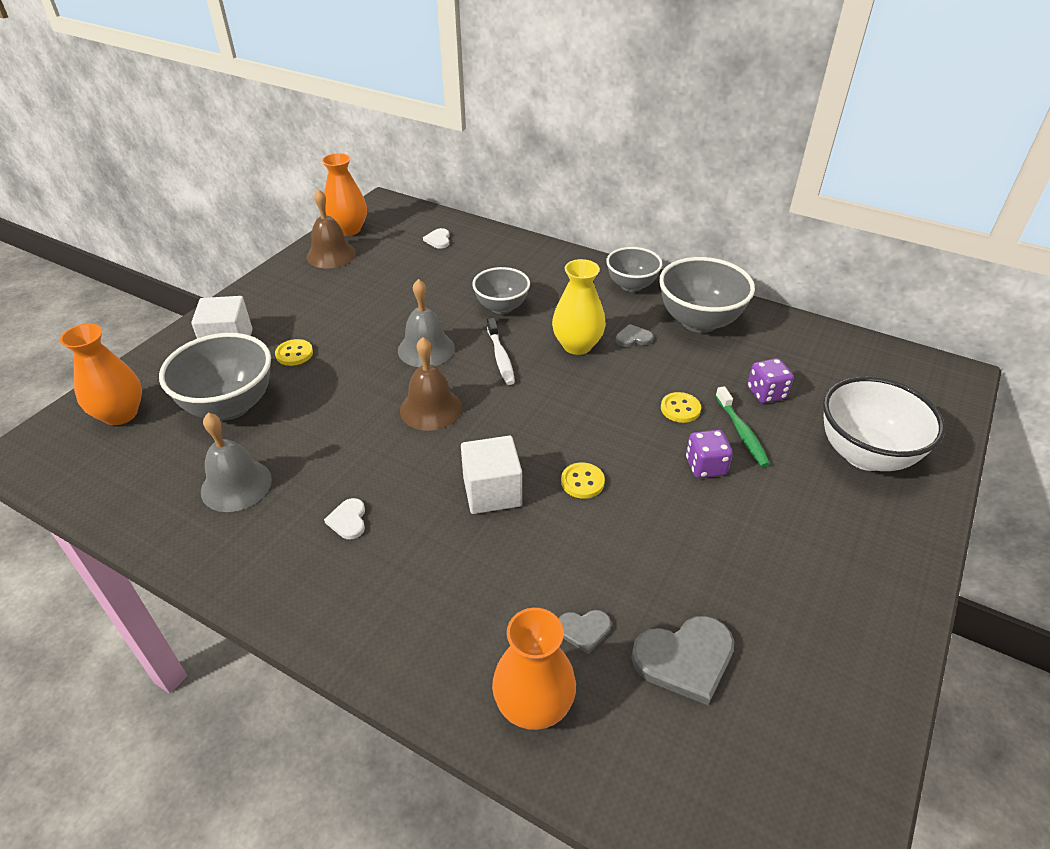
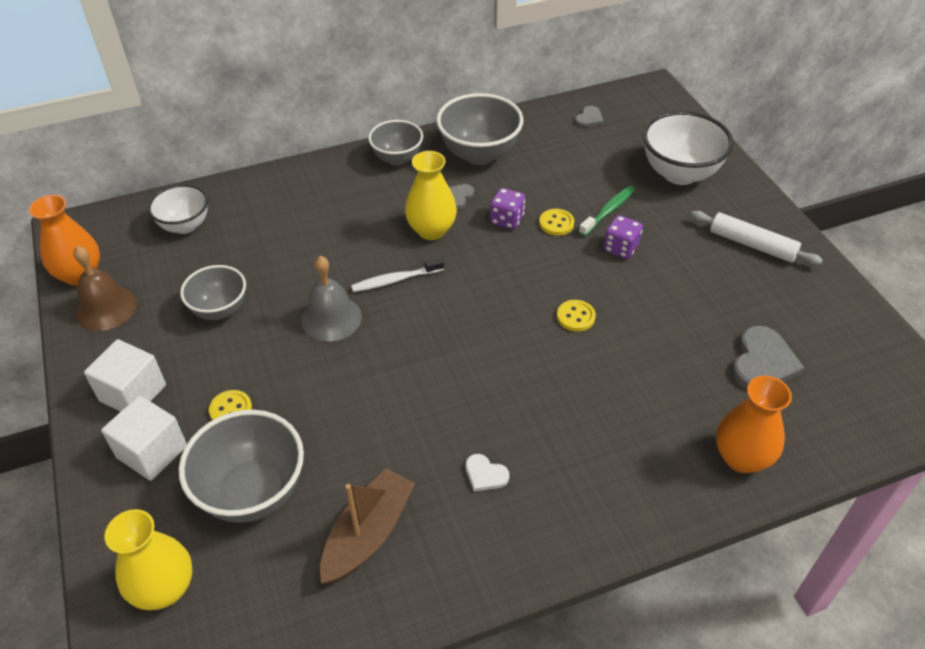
camera: 50 degrees left, 5 degrees up
orange vase [60,323,142,425] -> yellow vase [105,509,193,610]
grey bell [201,413,272,512] -> brown boat [320,468,415,584]
brown bell [400,337,462,431] -> none
white heart [423,228,450,249] -> white bowl [148,184,208,234]
white cube [461,436,522,514] -> white cube moved to [84,339,166,412]
grey bowl [472,267,530,314] -> grey bowl moved to [180,265,246,320]
white toothbrush [487,318,515,385] -> white toothbrush turned 135 degrees clockwise [351,257,444,292]
grey heart [558,610,611,654] -> grey heart moved to [575,106,604,127]
green toothbrush [716,386,770,467] -> green toothbrush turned 75 degrees counterclockwise [579,186,635,236]
purple dice [747,358,794,403] -> purple dice moved to [490,188,525,229]
none -> white rolling pin [691,211,823,265]

